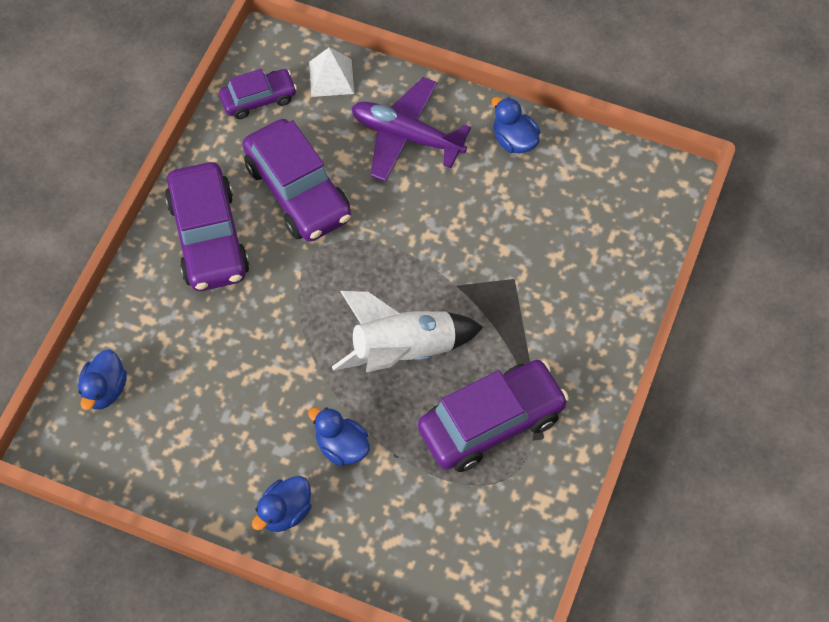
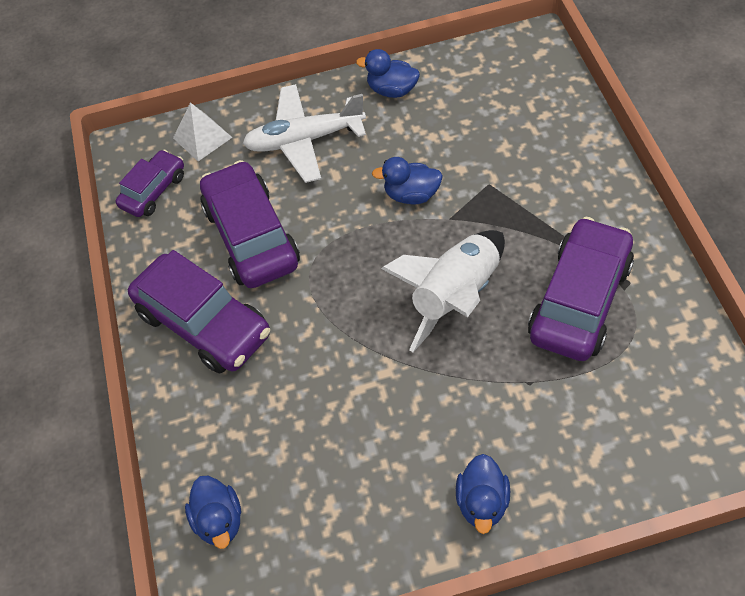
camera: 30 degrees left, 5 degrees down
purple car [243,119,351,242] -> purple car turned 135 degrees counterclockwise [200,160,300,288]
blue duck [308,407,370,466] -> blue duck moved to [372,157,443,204]
purple plane [351,77,471,182] -> white plane [243,84,366,183]

